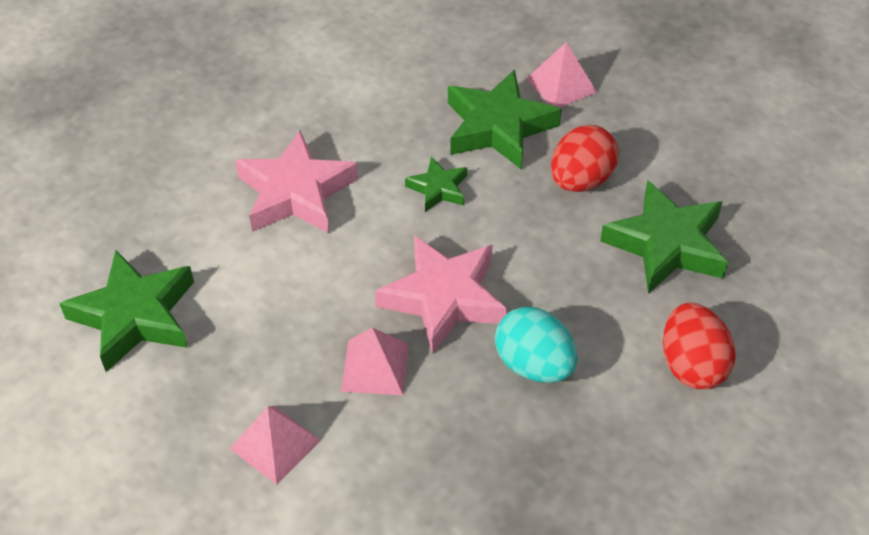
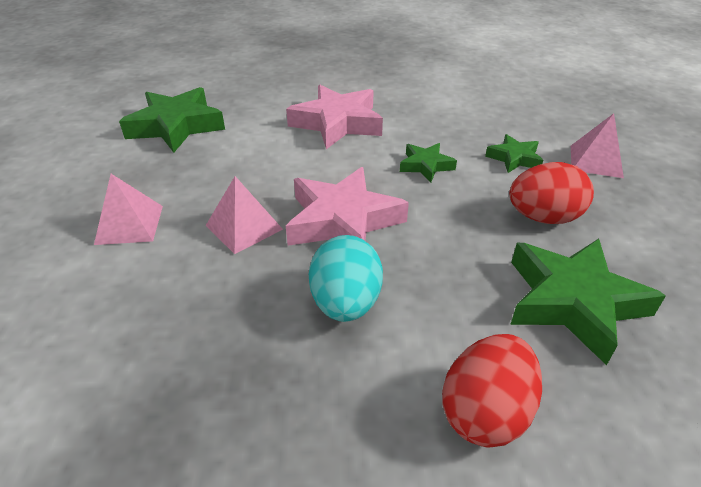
camera: 45 degrees right, 10 degrees down
green star [448,69,562,170] -> green star [485,134,543,173], size x0.53

